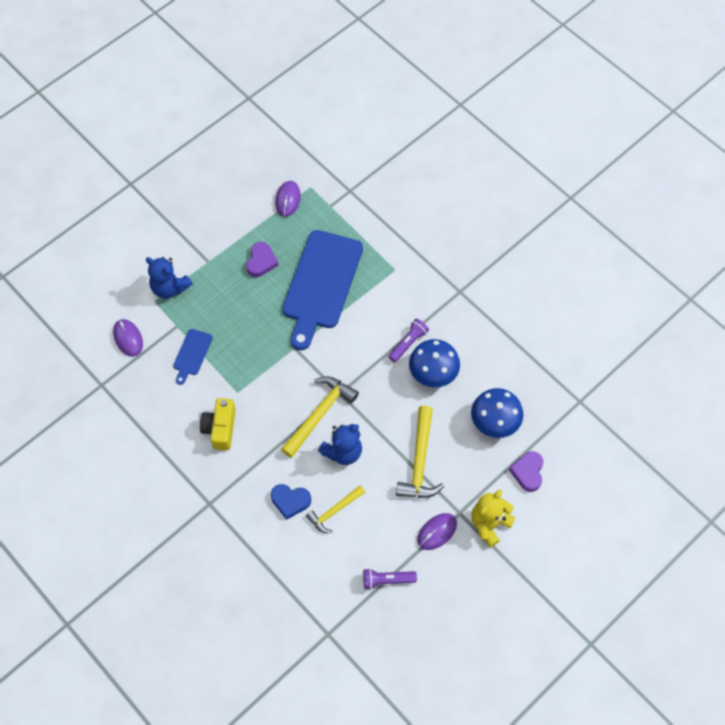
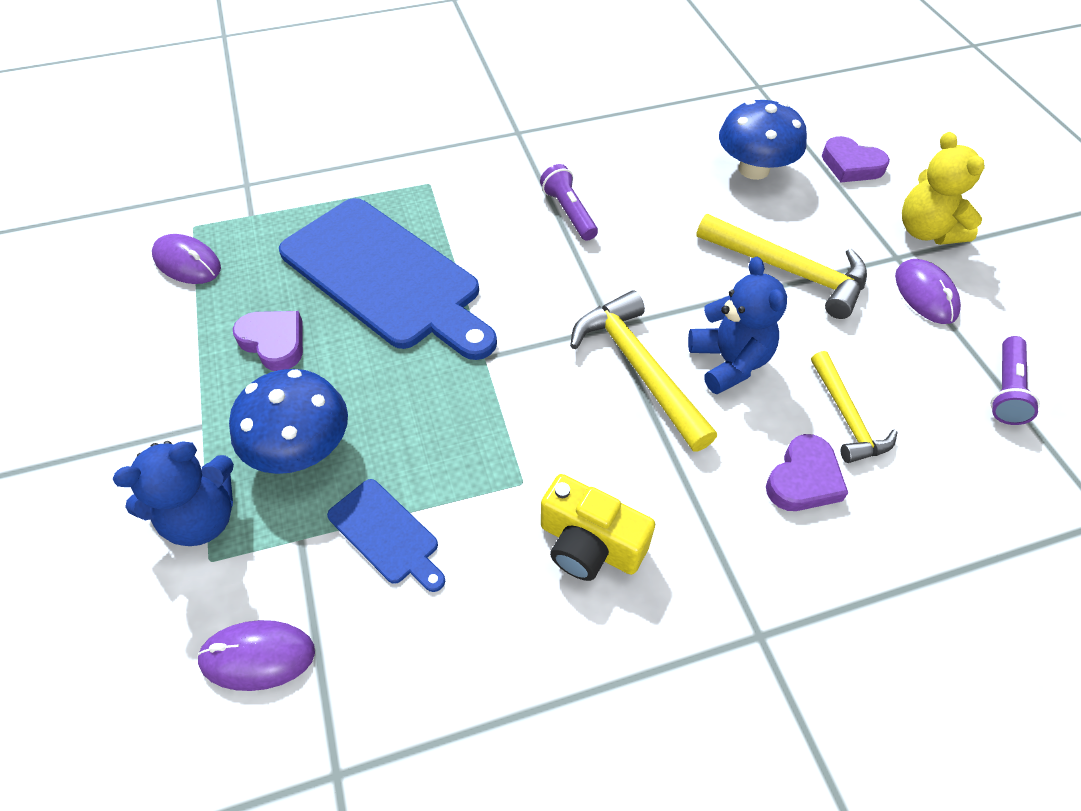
camera: 65 degrees left, 10 degrees down
blue heart [271,484,311,520] -> purple heart [766,434,848,511]
blue mushroom [409,339,460,388] -> blue mushroom moved to [229,369,348,474]

